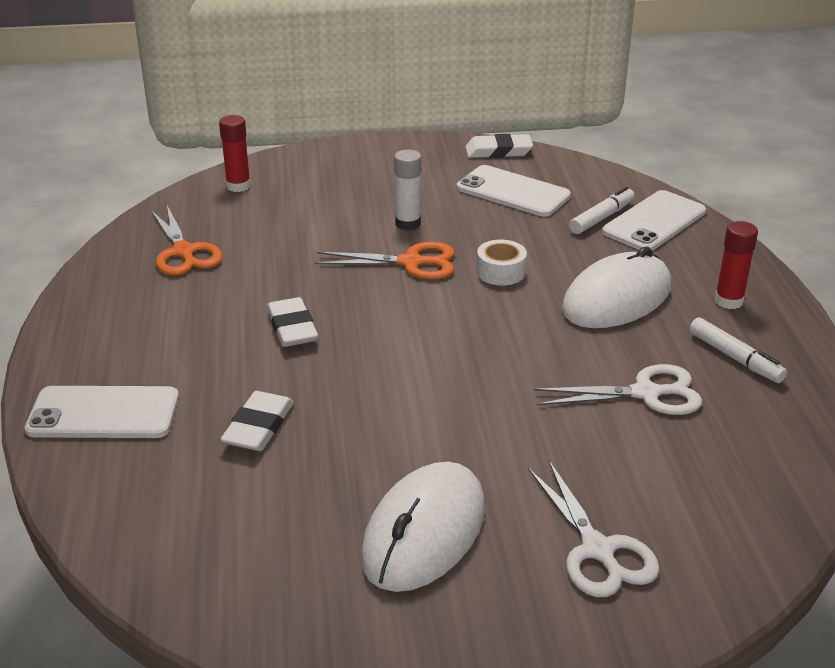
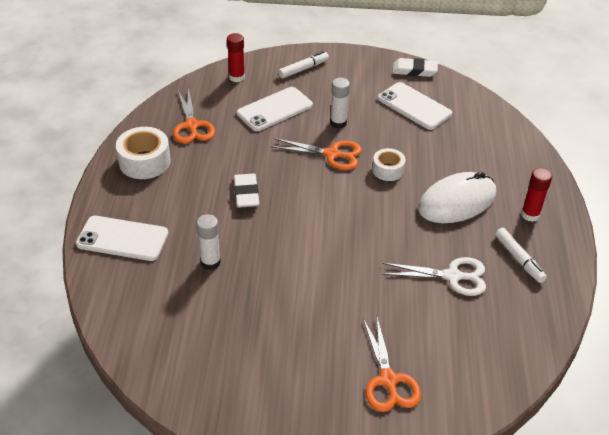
camera: 10 degrees right, 10 degrees up
white eraser [221,391,294,451] -> white glue stick [196,214,221,270]
white mouse [361,462,485,592] -> none
white scissors [528,461,660,597] -> orange scissors [363,317,421,412]
white marker [569,187,634,234] -> white marker moved to [278,51,329,79]
white phone [602,190,706,251] -> white phone moved to [237,87,313,131]
none -> white tape [116,127,171,179]

